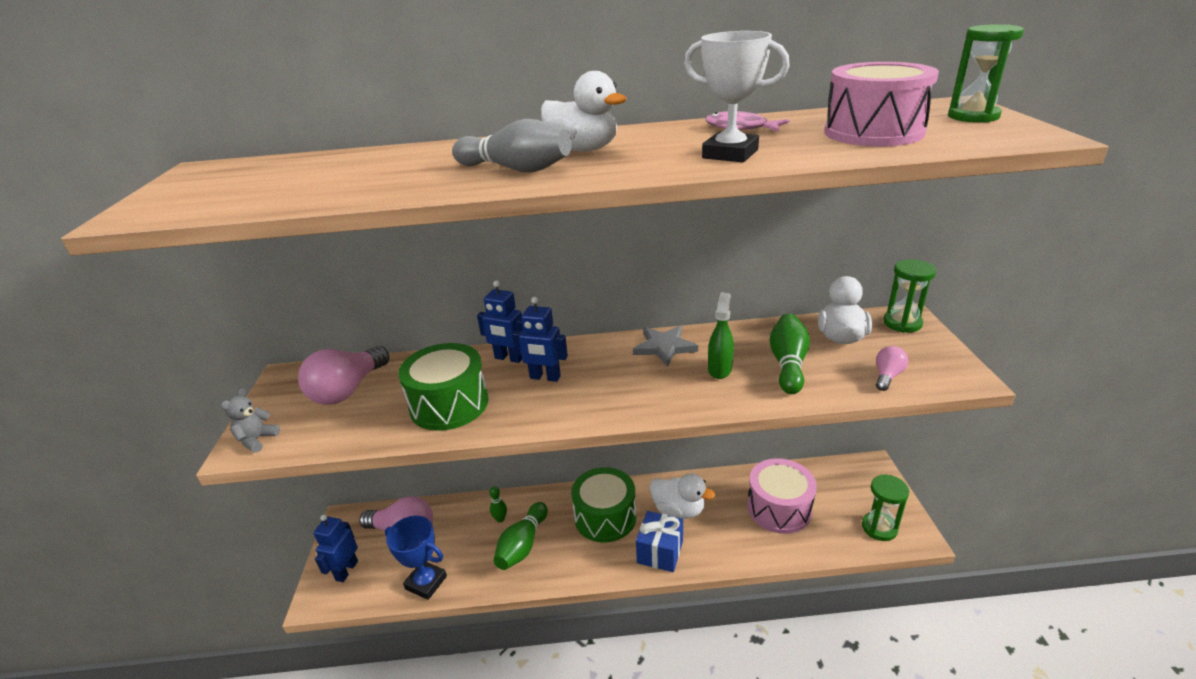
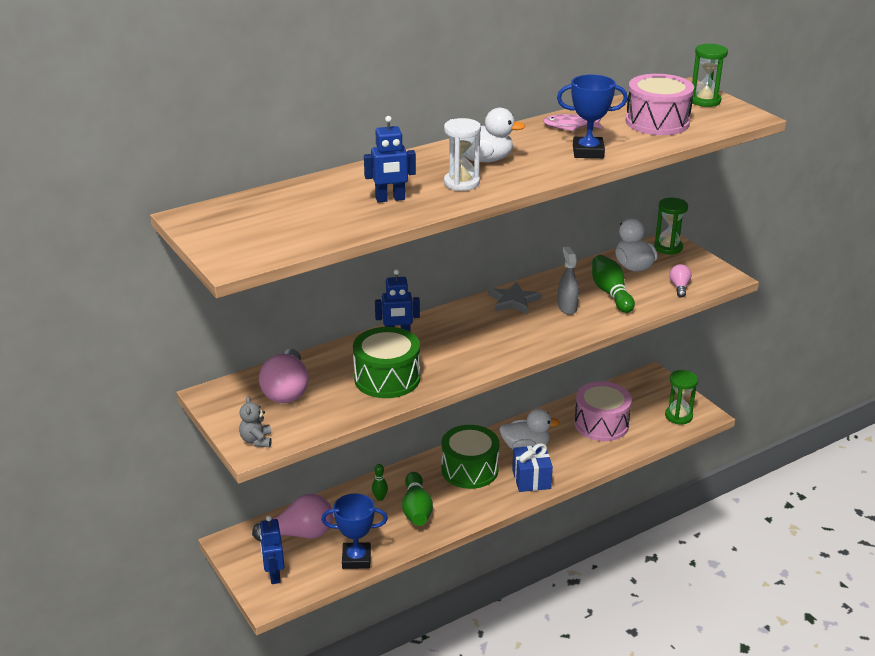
camera: 30 degrees left, 0 degrees up
grey bowling pin [452,119,572,173] -> white hourglass [444,118,481,191]
blue robot [512,297,568,382] -> blue robot moved to [364,116,416,202]
white trophy [684,31,790,162] -> blue trophy [557,75,628,158]
green spray bottle [708,293,734,379] -> grey spray bottle [558,247,579,315]

